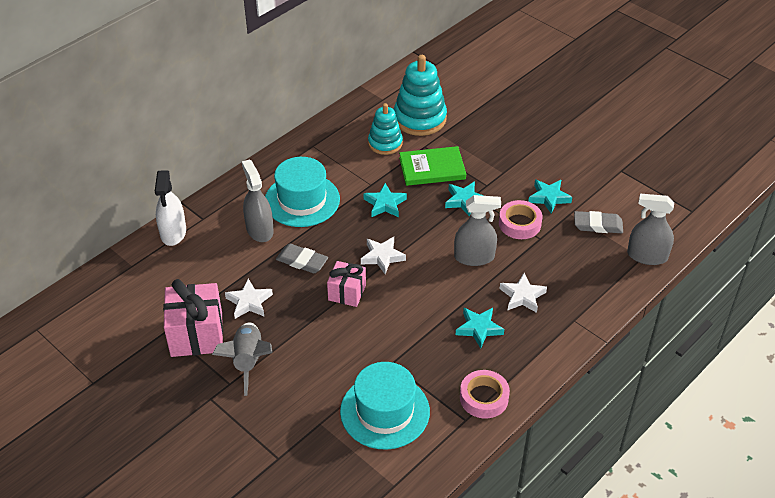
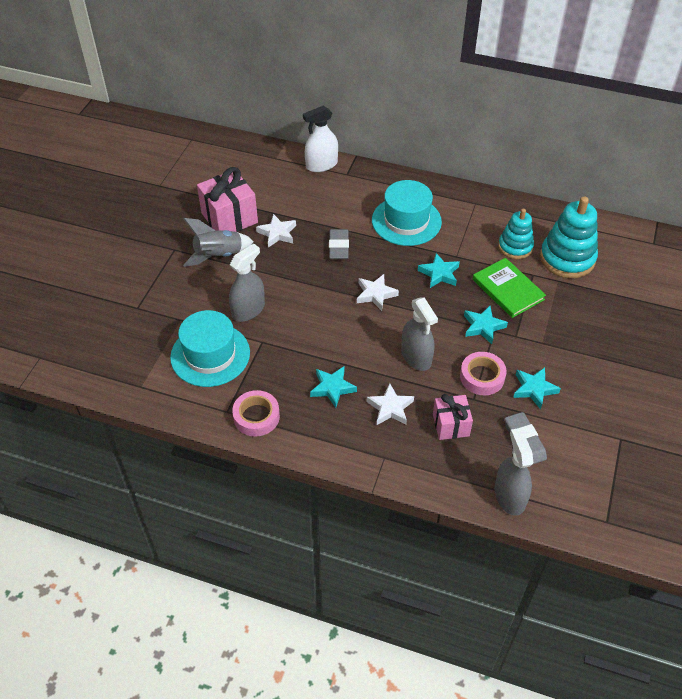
camera: 65 degrees right, 5 degrees up
grey spray bottle [242,159,274,242] -> grey spray bottle moved to [229,243,265,322]
pink gift [327,261,366,307] -> pink gift moved to [433,394,473,440]

